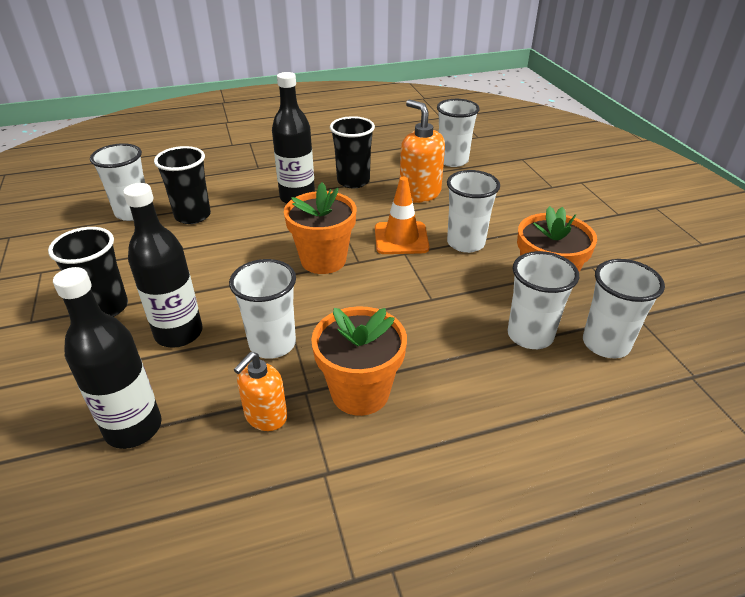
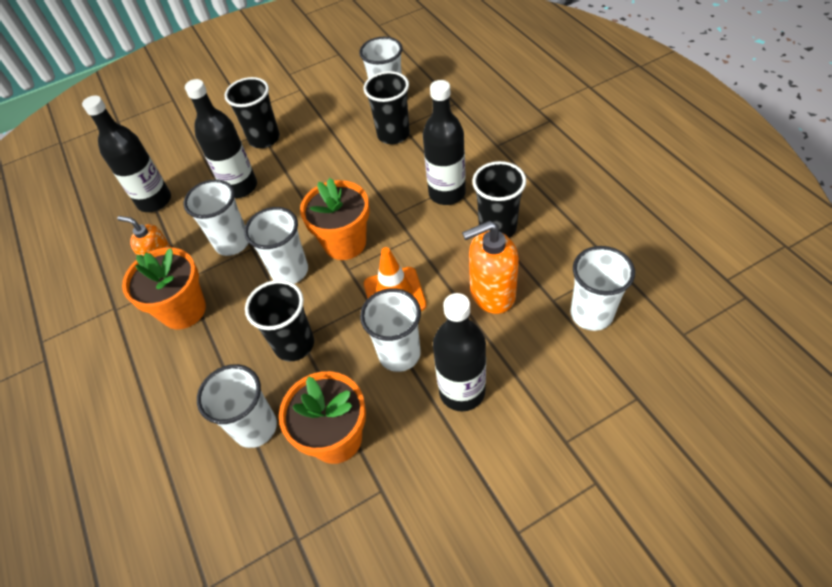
camera: 85 degrees right, 15 degrees up
orange soap dispenser [400,100,445,203] -> orange soap dispenser turned 150 degrees counterclockwise [462,221,519,314]
white cup [583,259,665,358] -> white cup moved to [244,207,308,284]
none -> black cup [245,280,314,361]
none -> black bottle [433,293,486,412]

